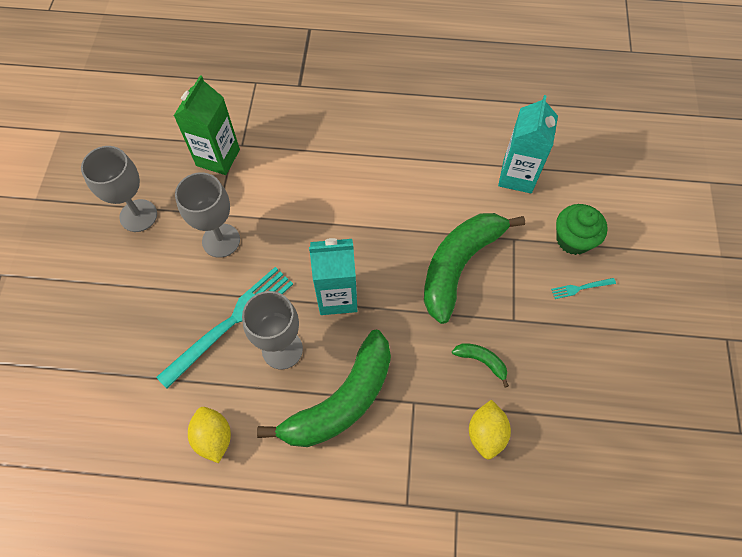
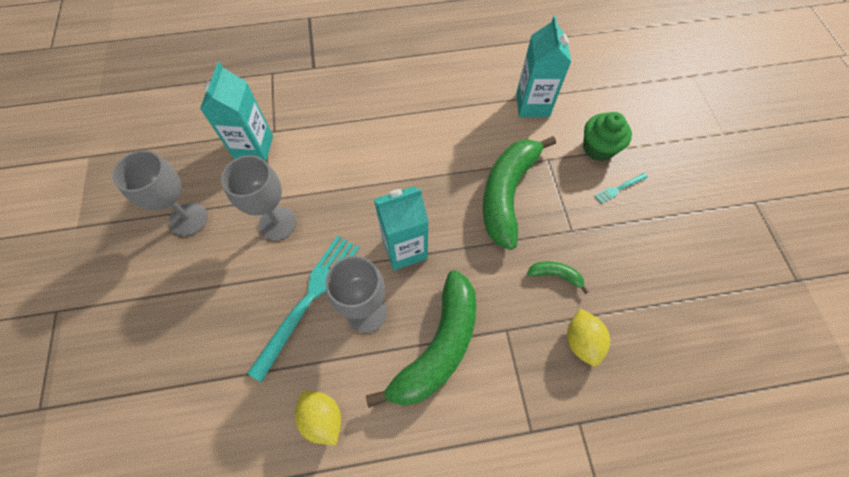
camera: 15 degrees left, 0 degrees up
green carton [174,75,240,175] -> turquoise carton [200,62,273,161]

